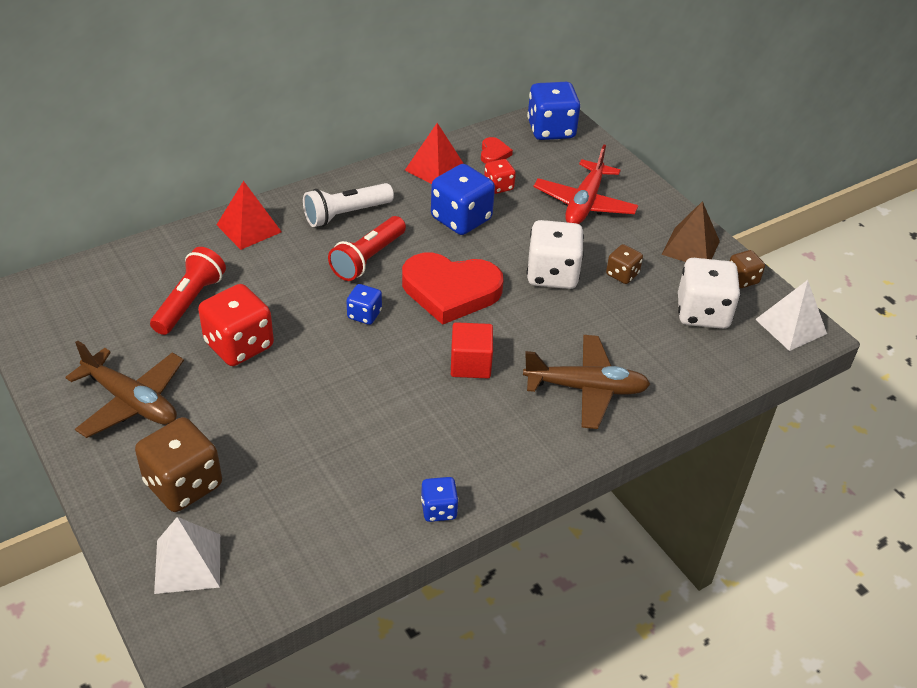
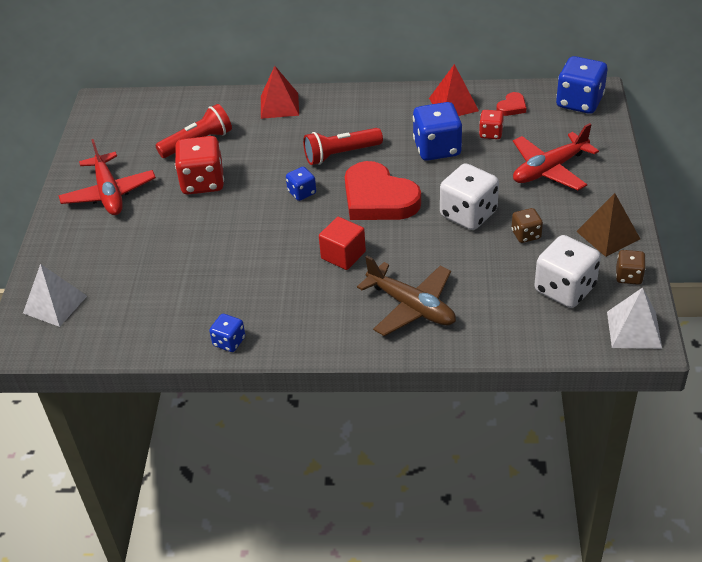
camera: 40 degrees right, 0 degrees up
brown plane [65,340,184,438] -> red plane [59,139,156,215]
brown dice [135,417,222,512] -> none
white flashlight [303,183,394,227] -> none

